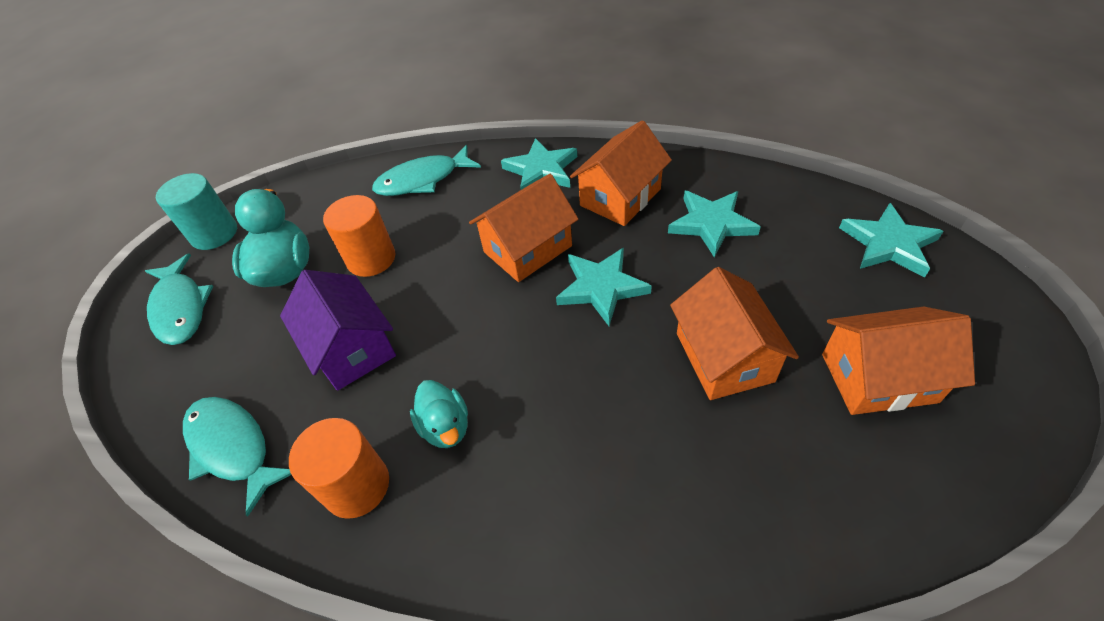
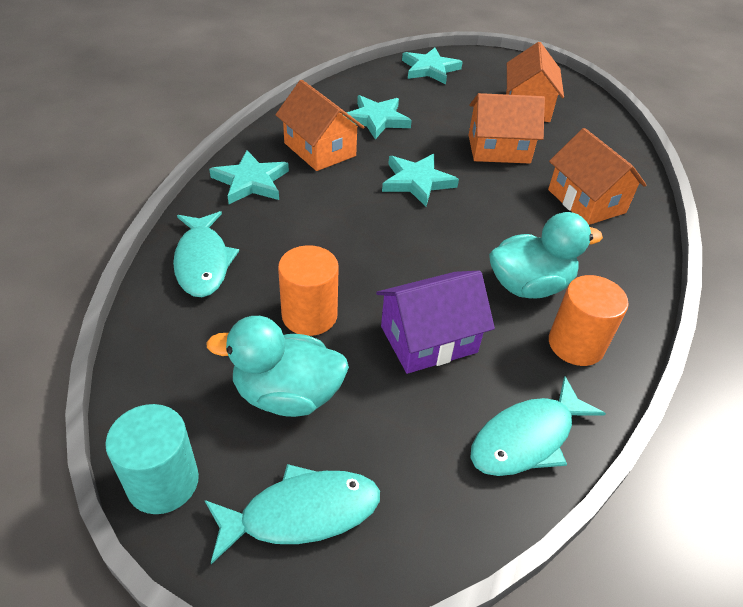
camera: 85 degrees left, 5 degrees down
turquoise duck [410,380,468,448] -> turquoise duck [489,212,603,298], size x1.60
orange house [469,174,578,282] -> orange house moved to [548,128,647,225]

